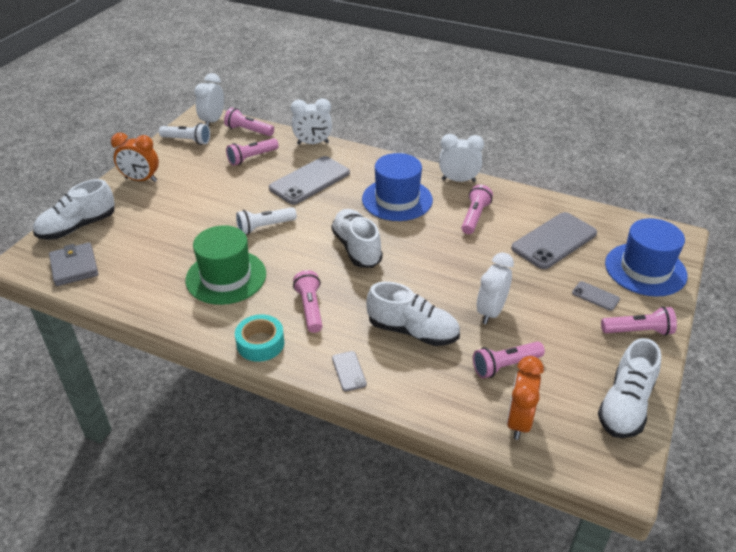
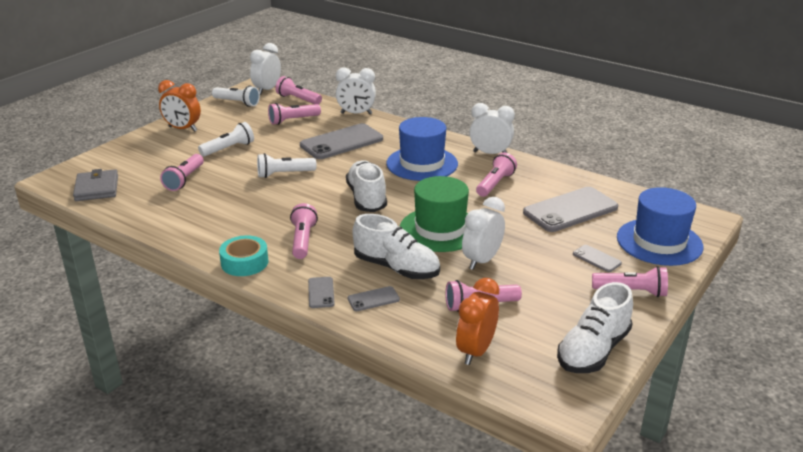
camera: 10 degrees right, 10 degrees down
white shoe [33,179,115,240] -> none
green hat [185,225,266,305] -> green hat moved to [400,176,469,252]
none -> pink flashlight [160,154,204,191]
none -> white flashlight [198,122,254,157]
none -> grey phone [348,286,400,311]

